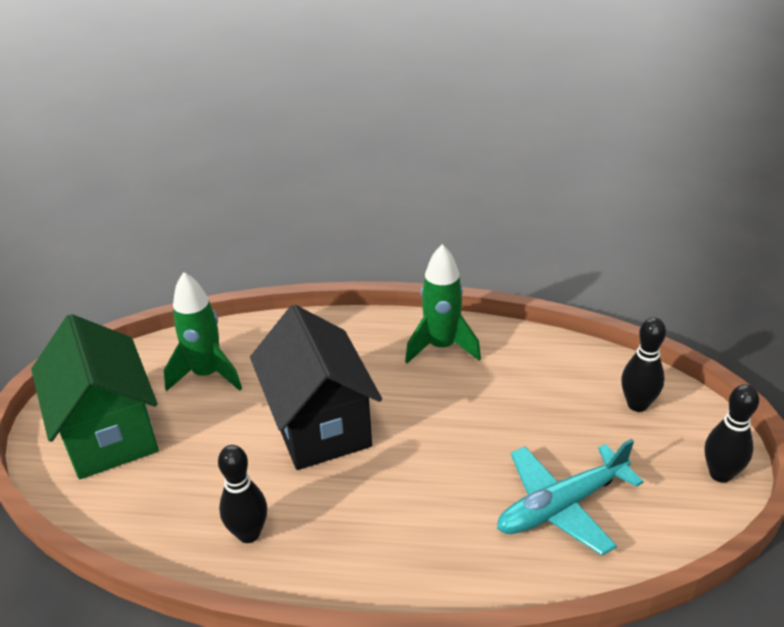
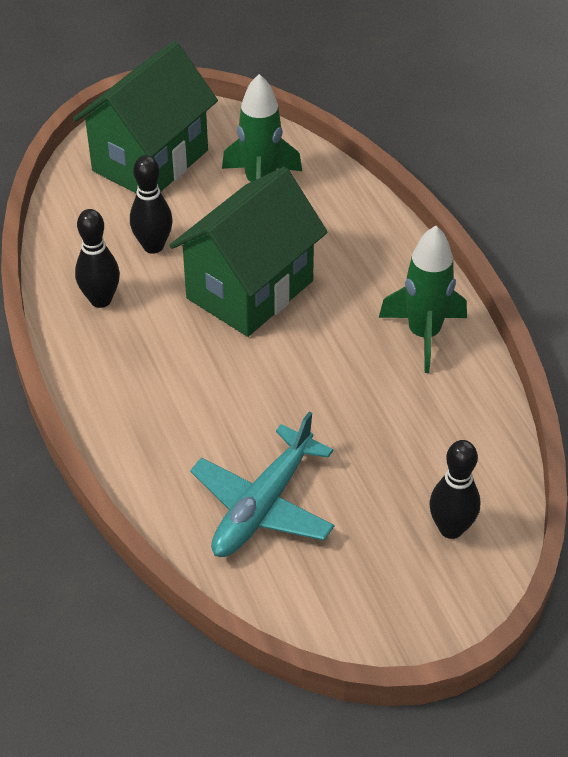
camera: 60 degrees right, 10 degrees up
black house [250,305,382,470] -> green house [169,167,327,337]
turquoise plane [497,439,644,556] -> turquoise plane turned 90 degrees counterclockwise [190,412,334,557]
black bowling pin [705,384,759,483] -> black bowling pin moved to [130,155,173,254]

